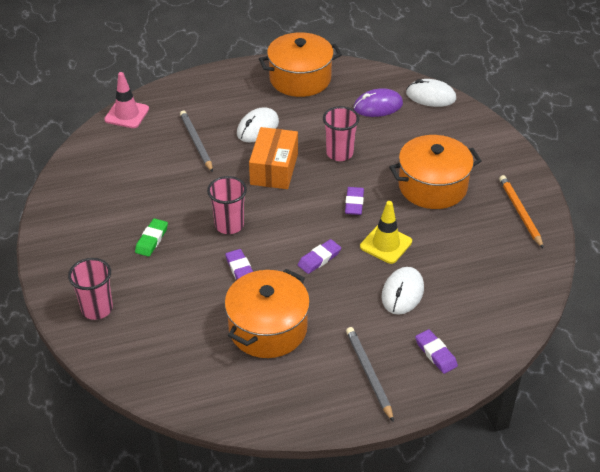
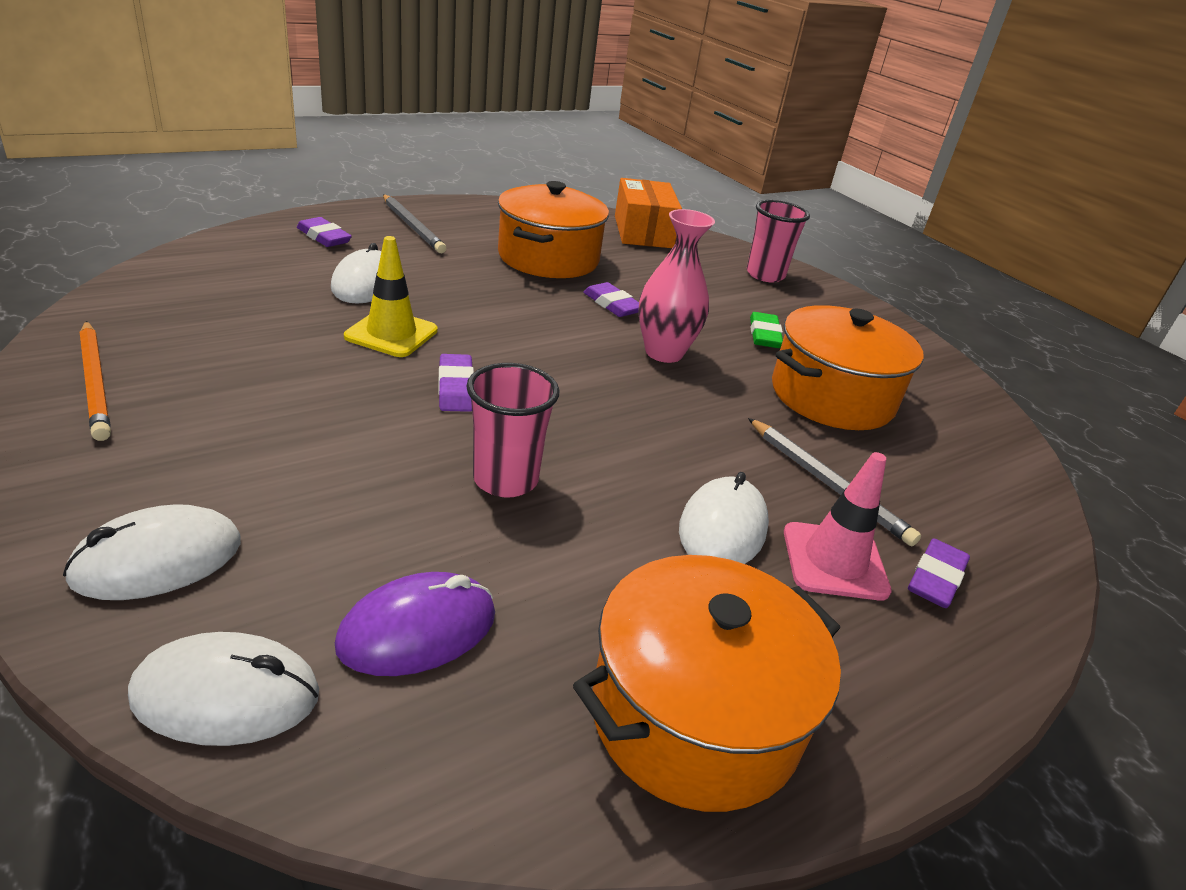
camera: 160 degrees right, 10 degrees down
pink traffic cone [104,72,149,128] -> pink traffic cone moved to [784,452,892,601]
pink cup [207,176,247,234] -> pink vase [638,209,715,363]
orange box [249,127,298,189] -> orange box moved to [615,178,682,248]
purple eraser [298,239,341,274] -> purple eraser moved to [908,539,970,608]
orange pot [389,135,481,209] -> orange pot moved to [772,305,924,430]
none -> white mouse [63,504,241,600]

